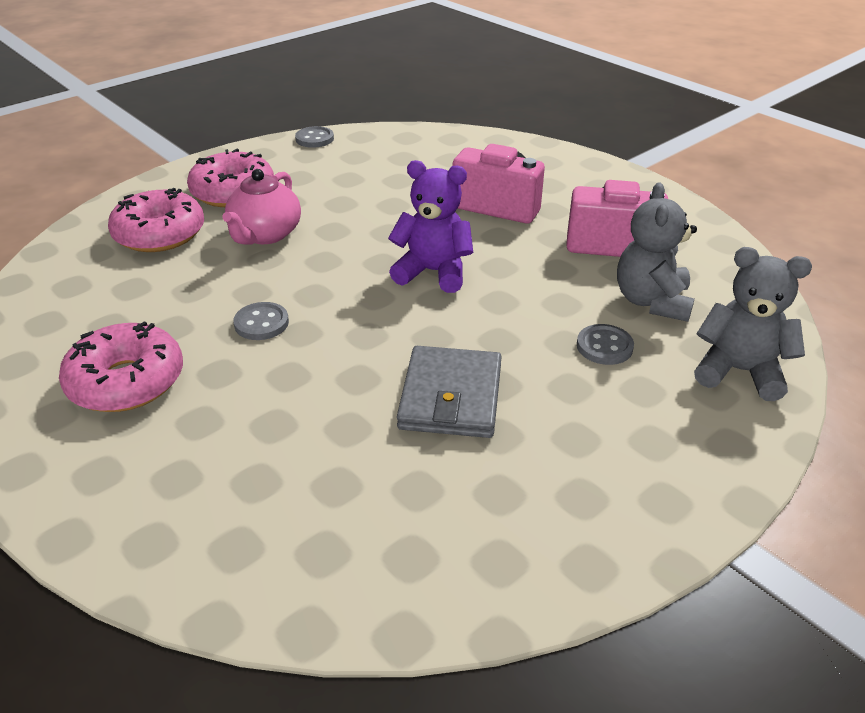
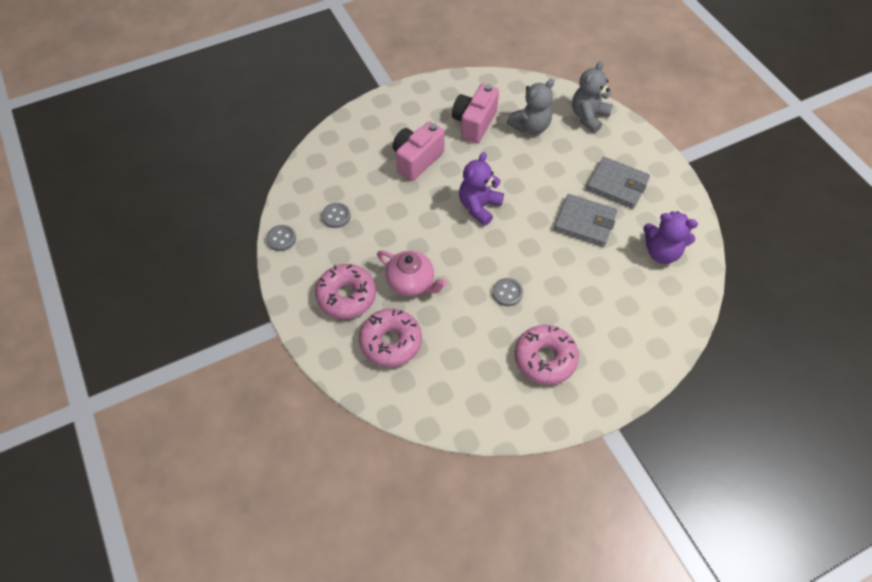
camera: 75 degrees left, 20 degrees up
grey button [577,324,634,365] -> grey button moved to [322,203,351,228]
grey teddy bear [617,183,697,322] -> grey teddy bear turned 60 degrees counterclockwise [507,79,554,134]
none -> grey wallet [586,157,650,209]
none -> purple teddy bear [643,211,698,264]

